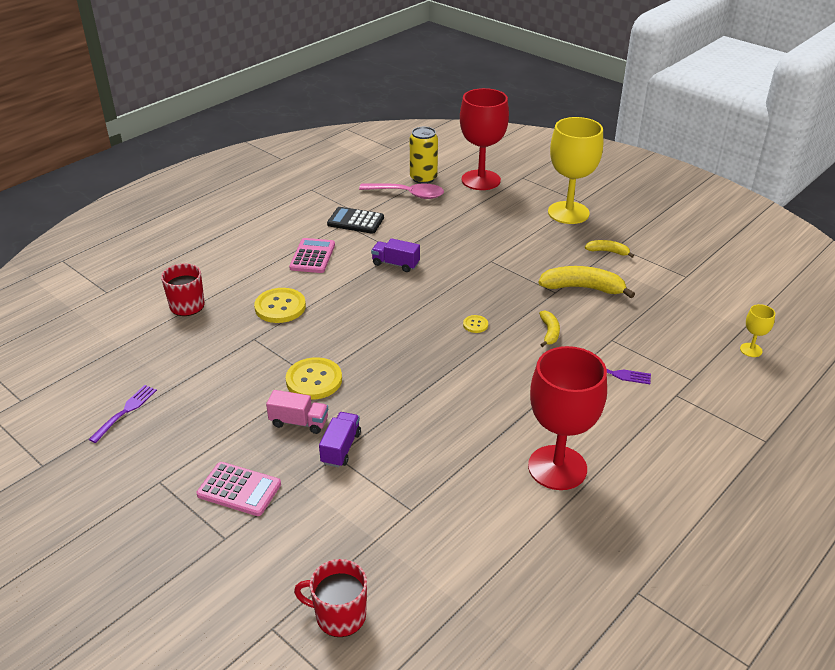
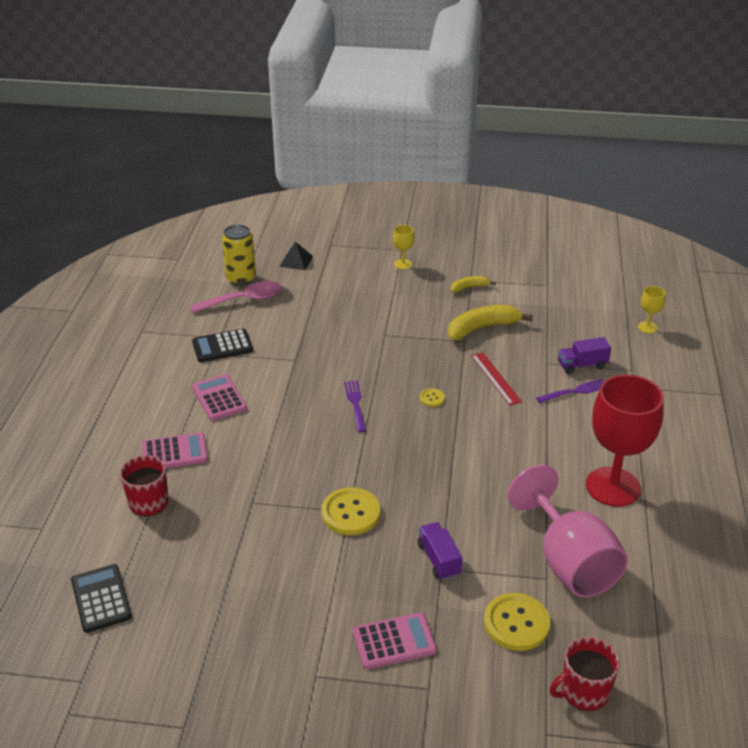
camera: 35 degrees left, 0 degrees up
purple fork [89,385,157,443] -> purple fork moved to [344,380,366,432]
yellow button [254,288,306,323] -> yellow button moved to [484,593,550,651]
pink truck [266,390,328,434] -> none
purple truck [371,238,420,272] -> purple truck moved to [558,337,611,374]
red goblet [460,88,509,190] -> black pyramid [279,242,313,270]
yellow banana [539,311,560,347] -> red ruler [471,353,522,406]
yellow goblet [548,117,603,224] -> yellow goblet [393,225,414,269], size x0.43
none -> black calculator [71,564,132,633]
none -> pink calculator [142,432,208,469]
none -> pink goblet [507,465,628,597]

